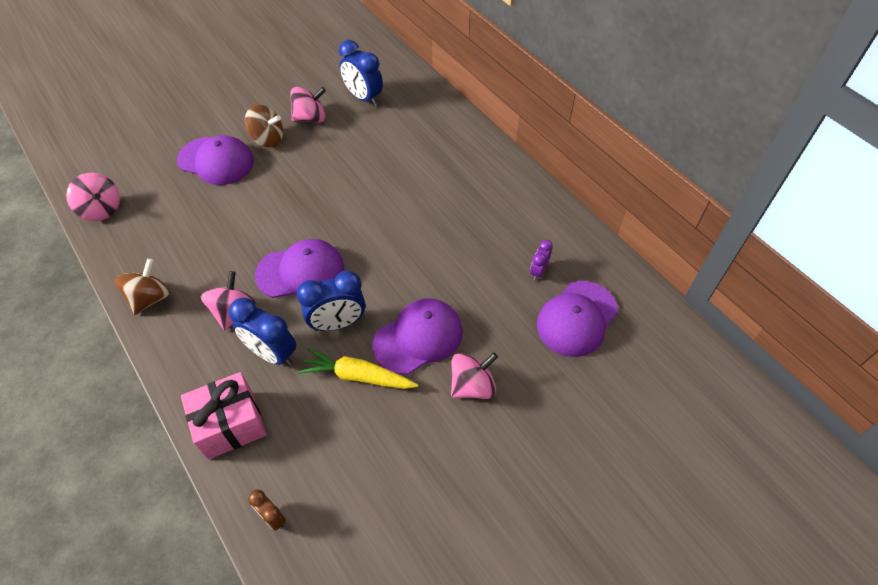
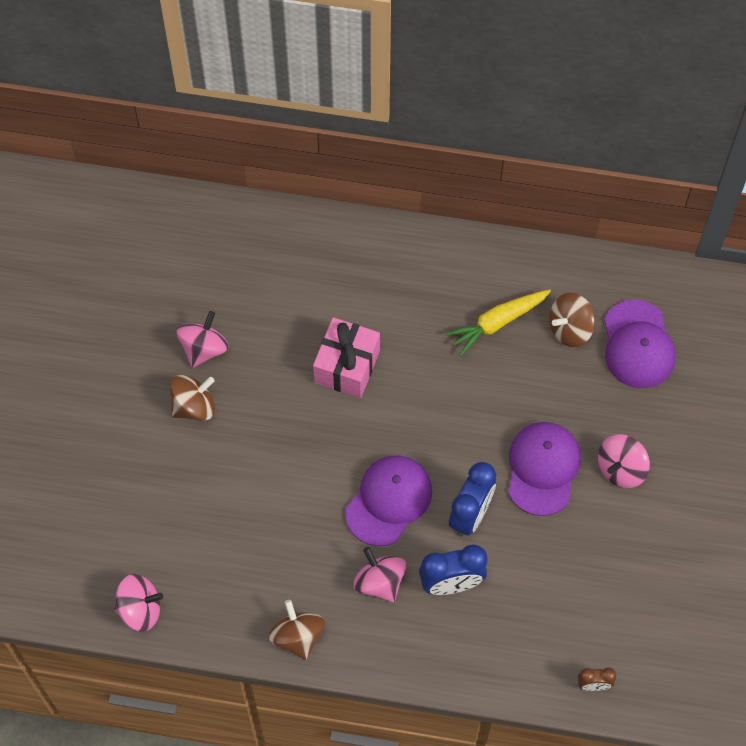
camera: 45 degrees left, 10 degrees up
purple cap [177,135,254,185] -> none
pink gift [181,372,267,460] -> pink gift moved to [313,317,380,398]
yellow carrot [298,348,418,389] -> yellow carrot moved to [446,289,551,356]
blue clock [339,40,383,106] -> none
pink spinning top [451,352,498,399] -> pink spinning top turned 150 degrees counterclockwise [598,434,650,488]
purple clock [530,240,553,281] -> brown spinning top [549,293,595,347]

